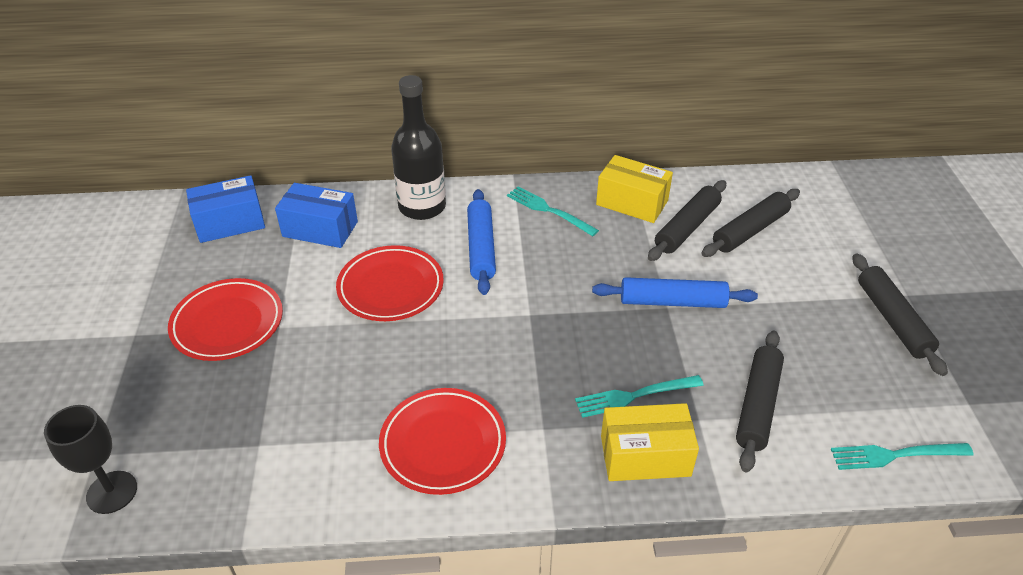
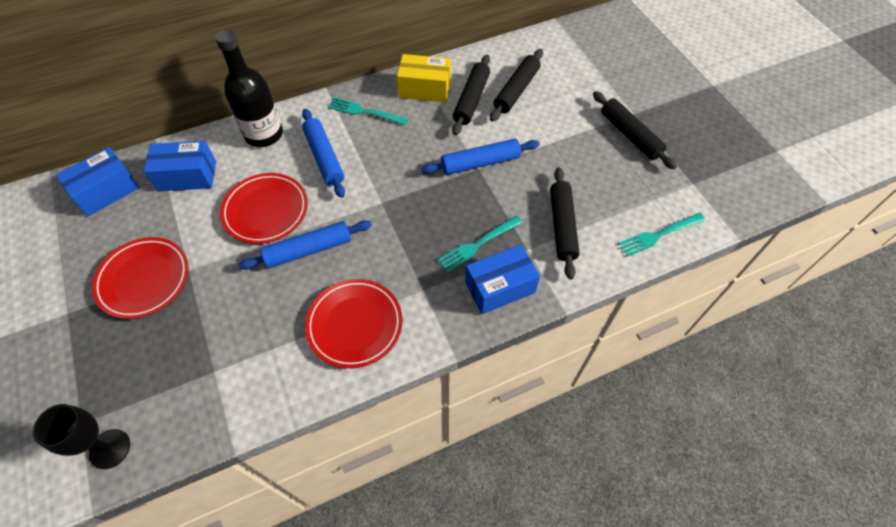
camera: 20 degrees left, 15 degrees up
yellow box [601,403,699,481] -> blue box [465,244,540,314]
none -> blue rolling pin [238,220,372,270]

